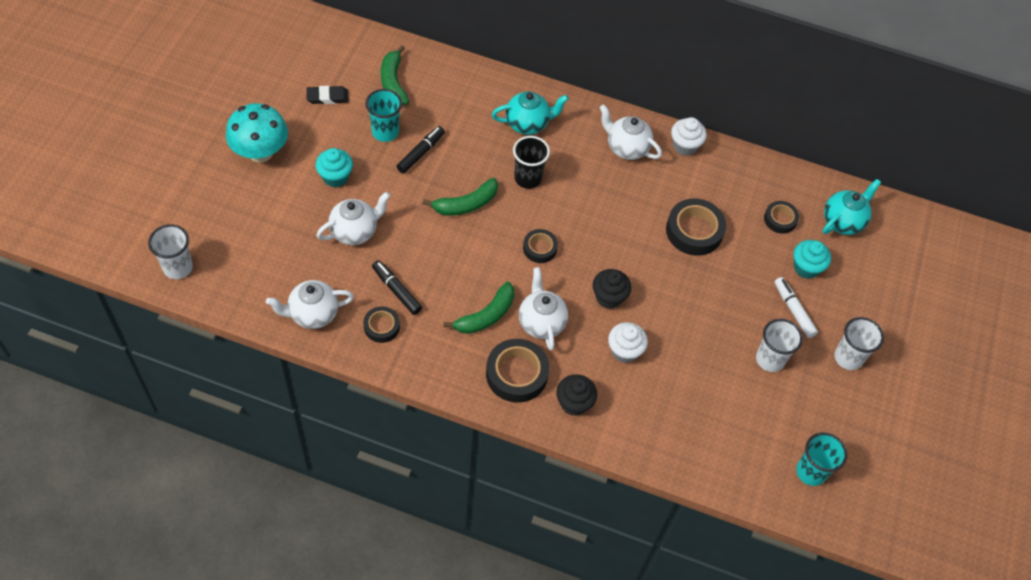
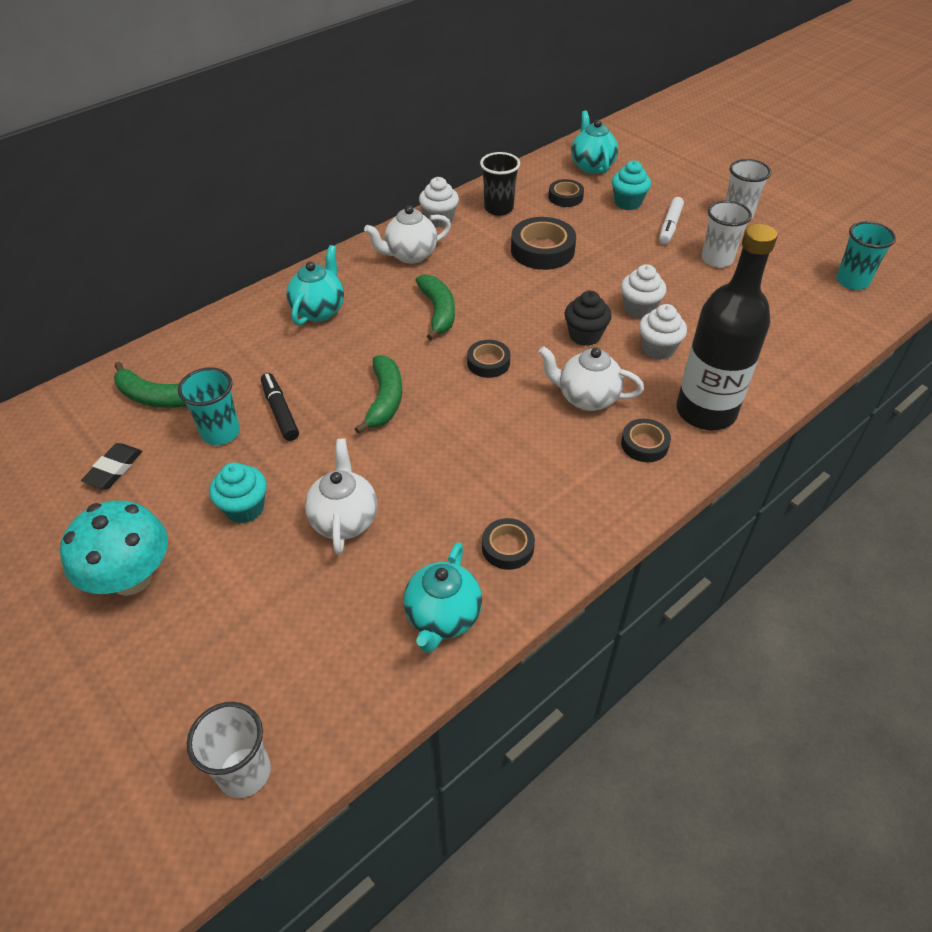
camera: 55 degrees left, 10 degrees down
white teapot [266,280,354,329] -> turquoise teapot [404,542,482,653]
black marker [372,260,422,315] -> none
green banana [444,282,514,334] -> green banana moved to [415,274,455,340]
black tape [486,339,549,403] -> black tape [621,419,671,462], size x0.59
black cup [513,136,550,189] -> black cup moved to [480,152,520,216]
black cupcake [556,374,597,416] -> black bottle [677,223,778,430]
white marker [774,277,818,338] -> white marker turned 75 degrees counterclockwise [659,197,684,244]
none -> white cupcake [621,264,666,319]

